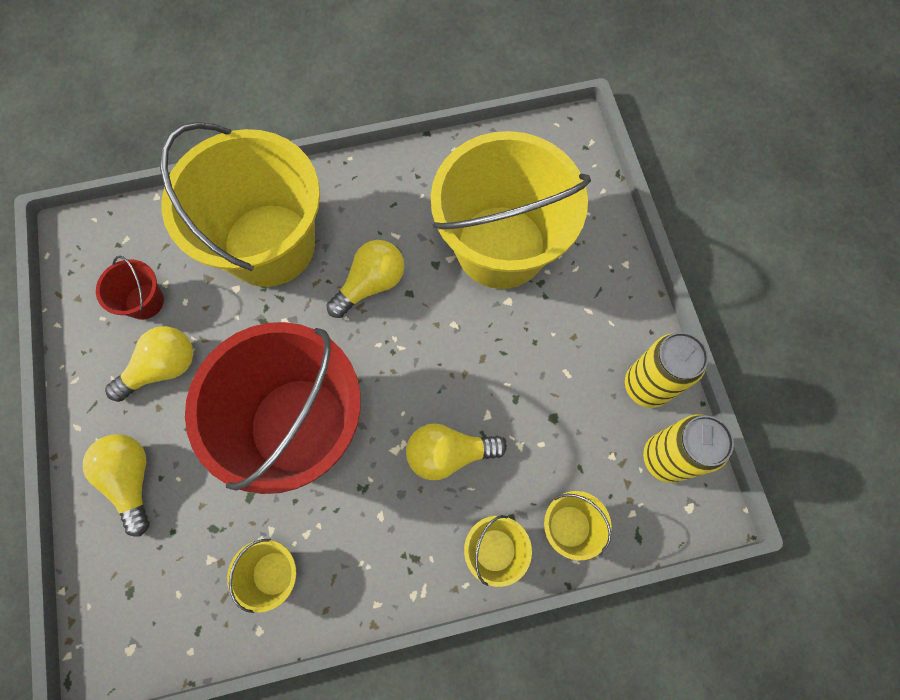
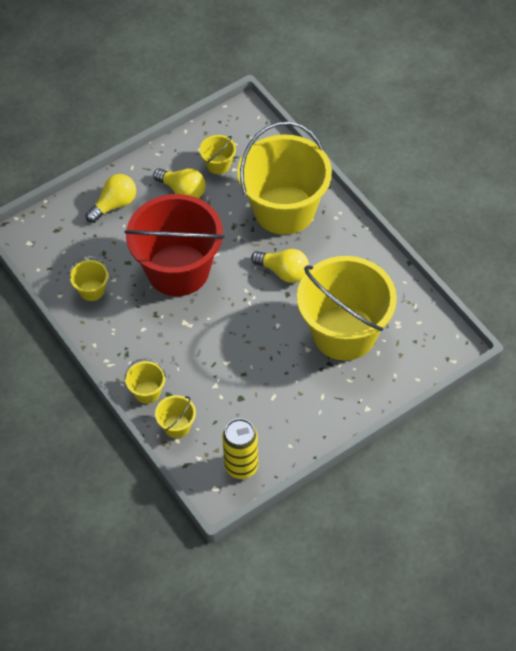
camera: 70 degrees right, 15 degrees down
red bucket [96,256,164,320] -> yellow bucket [199,135,236,174]
yellow light bulb [406,423,507,480] -> none
yellow can [625,332,708,408] -> none

